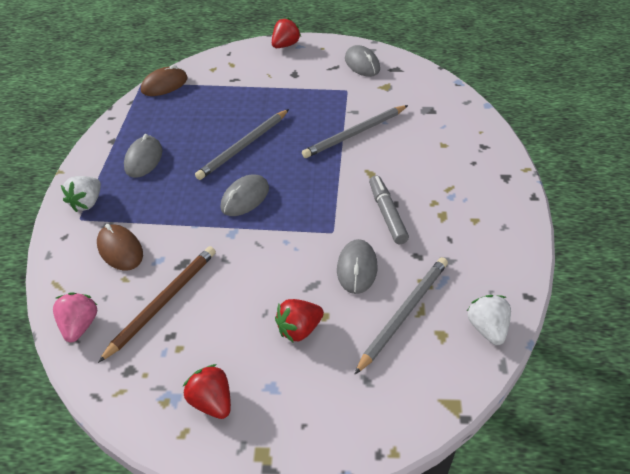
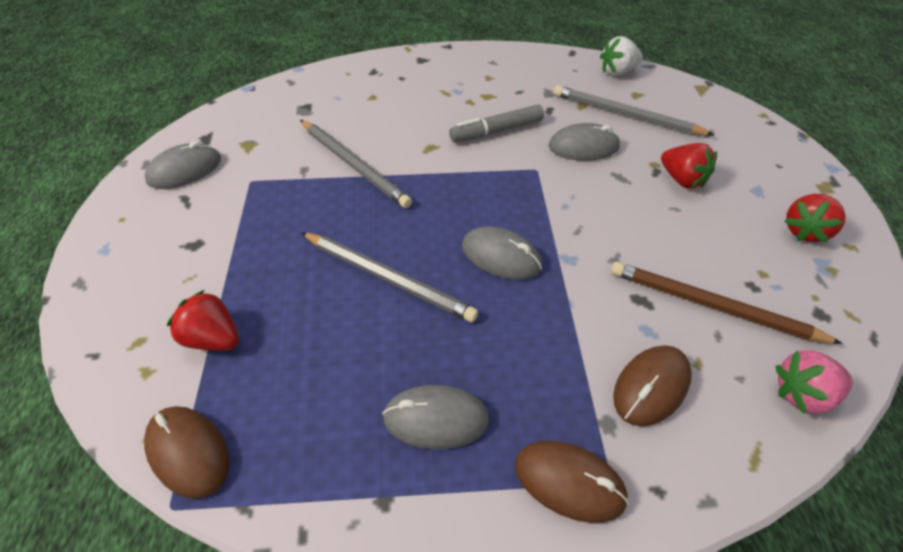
camera: 100 degrees left, 5 degrees up
white strawberry [61,176,101,212] -> brown mouse [515,441,629,523]
red strawberry [272,18,301,48] -> red strawberry moved to [167,290,239,351]

